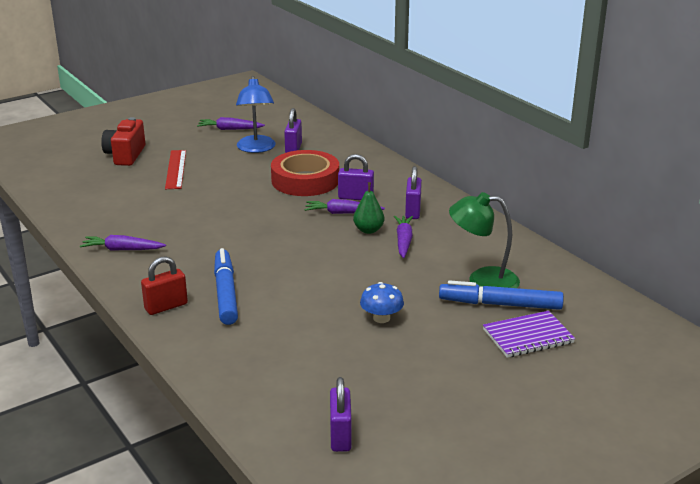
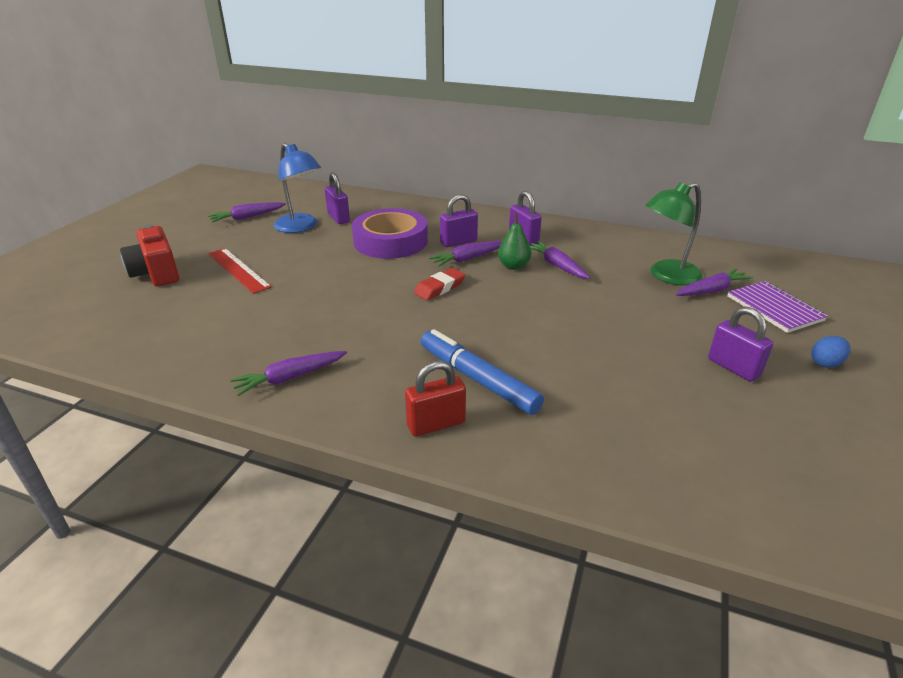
camera: 35 degrees left, 5 degrees up
red padlock [141,256,188,315] -> red padlock turned 45 degrees clockwise [405,361,466,437]
red tape [271,150,339,196] -> purple tape [352,208,428,259]
purple padlock [330,377,352,452] -> purple padlock moved to [708,307,773,382]
blue mushroom [360,282,404,323] -> none
blue marker [439,280,564,310] -> purple carrot [676,268,753,296]
purple notebook [483,311,575,358] -> purple notebook turned 60 degrees counterclockwise [727,281,828,333]
none -> red eraser [414,268,466,300]
none -> blue egg [811,336,850,368]

